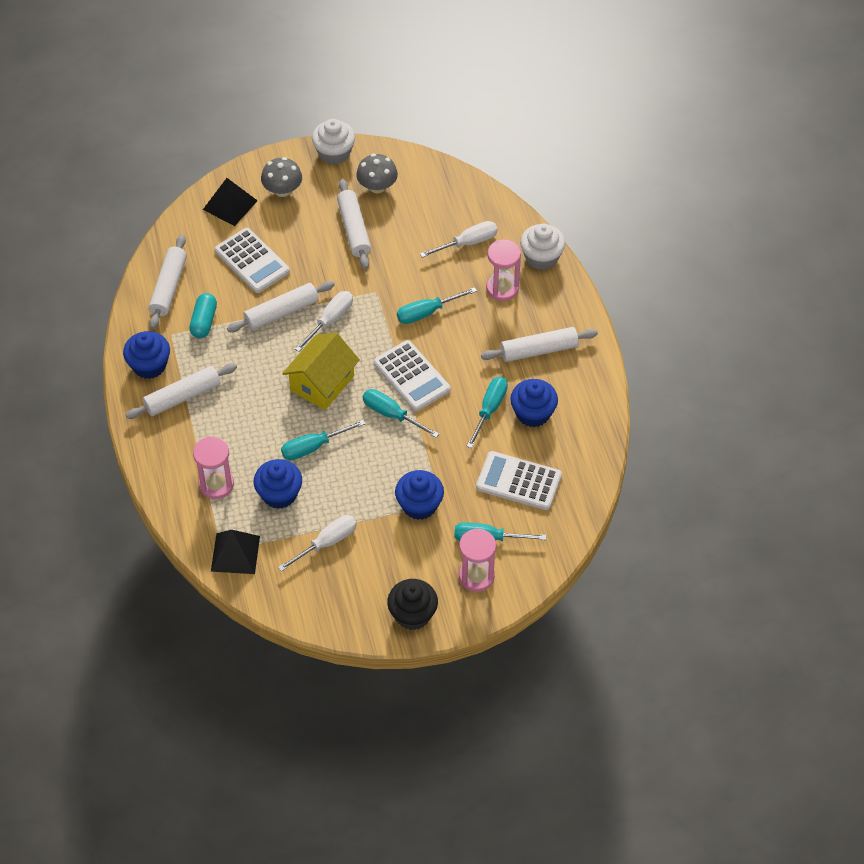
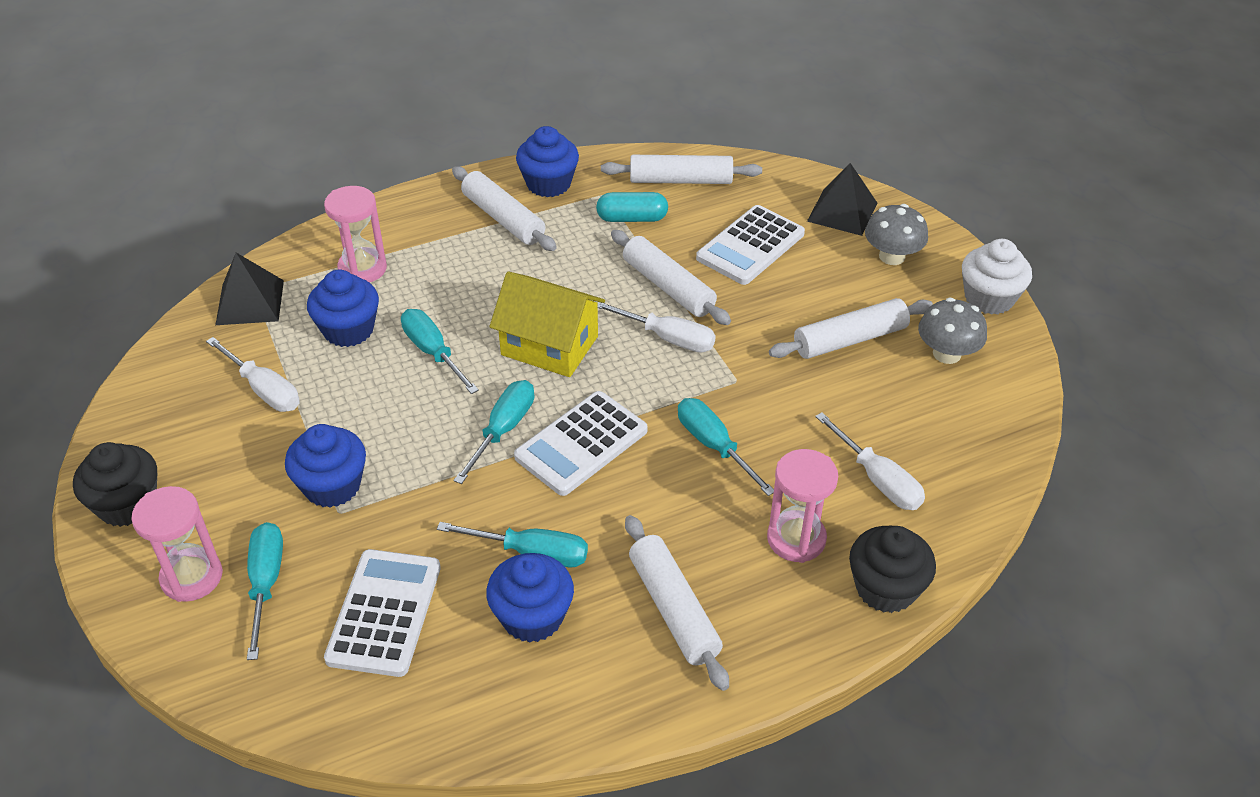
camera: 80 degrees right, 10 degrees down
white cupcake [520,224,565,270] -> black cupcake [849,526,936,613]

